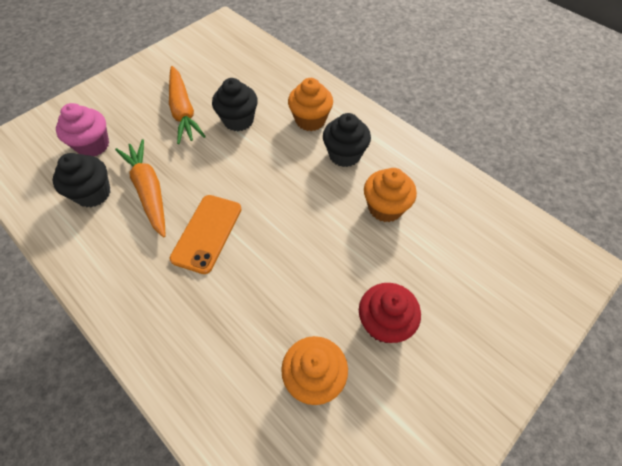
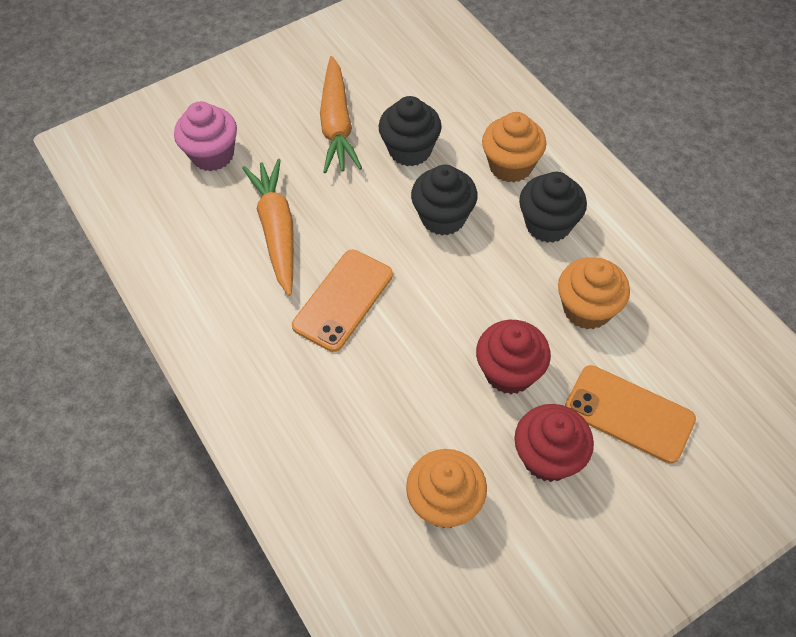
camera: 15 degrees right, 0 degrees up
black cupcake [53,153,110,207] -> black cupcake moved to [411,165,478,235]
none -> red cupcake [476,320,551,394]
none -> orange phone [565,365,696,464]

